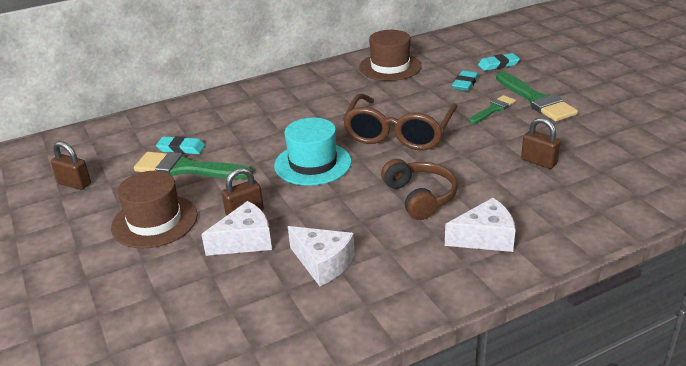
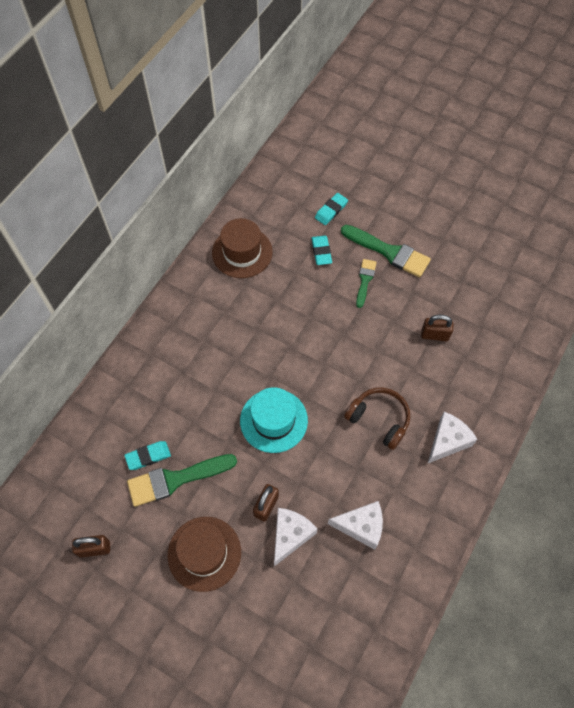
camera: 35 degrees left, 30 degrees up
brown glasses [343,94,457,150] -> none

